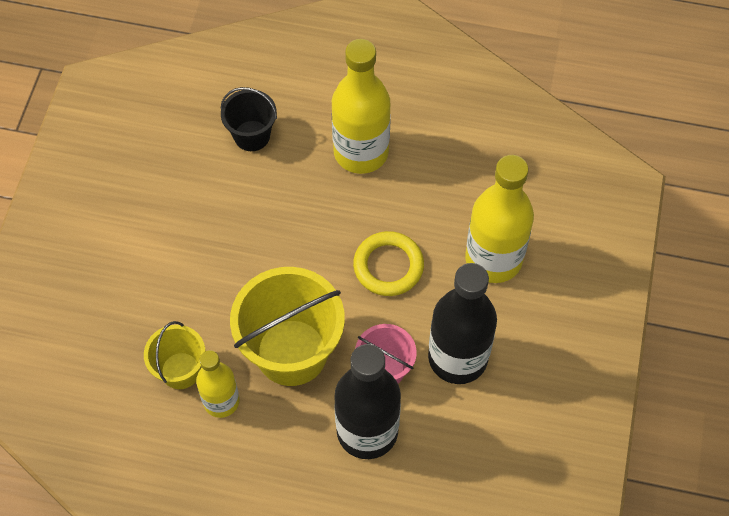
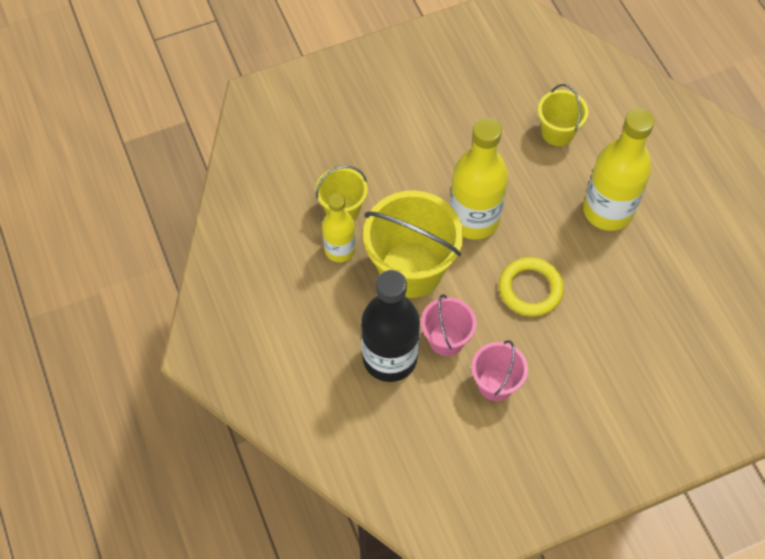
camera: 55 degrees right, 0 degrees up
black bucket [220,87,277,151] -> yellow bucket [538,84,588,146]
black bottle [428,263,497,384] -> pink bucket [471,340,528,401]
yellow bottle [465,155,534,283] -> yellow bottle moved to [450,118,508,240]

